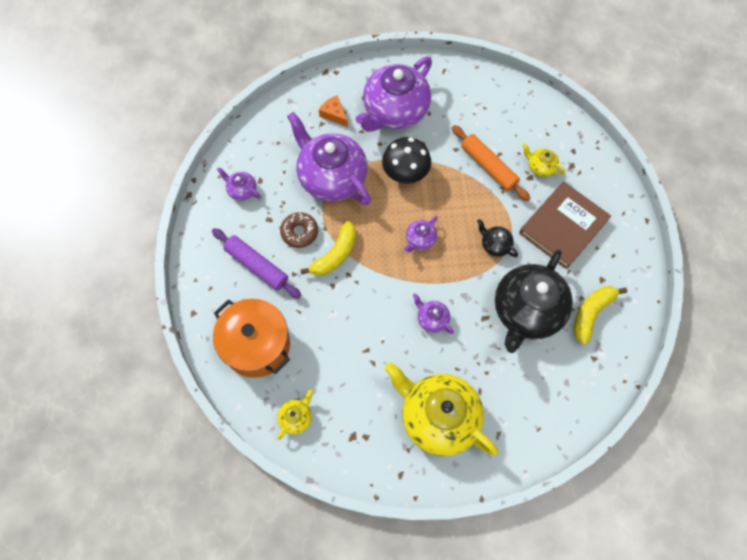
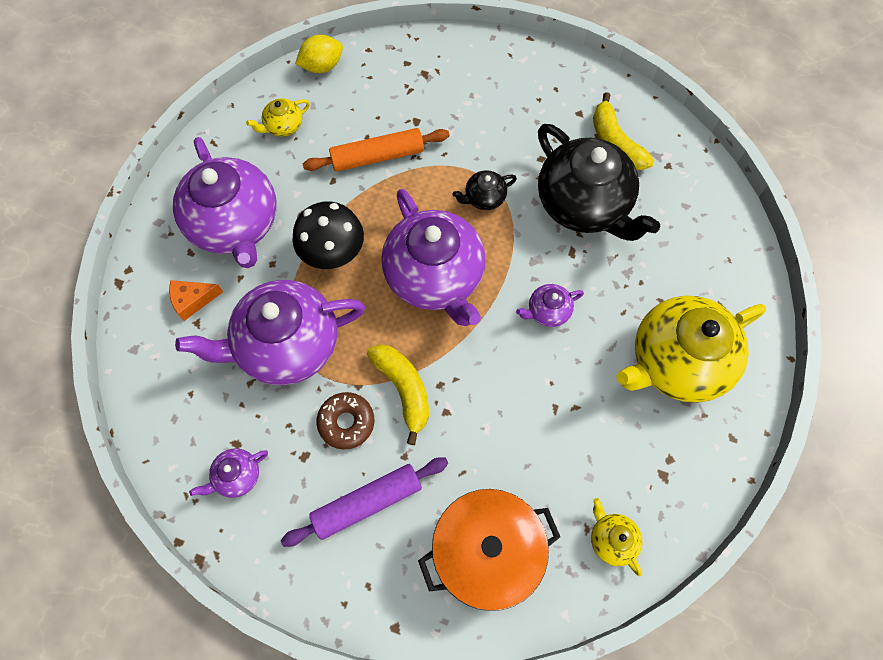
camera: 65 degrees left, 0 degrees up
purple teapot [404,216,437,252] -> purple teapot [381,189,486,326], size x2.32
brown book [519,182,611,269] -> none
yellow teapot [522,143,565,177] -> yellow teapot moved to [246,98,310,137]
none -> yellow lemon [295,35,343,73]

